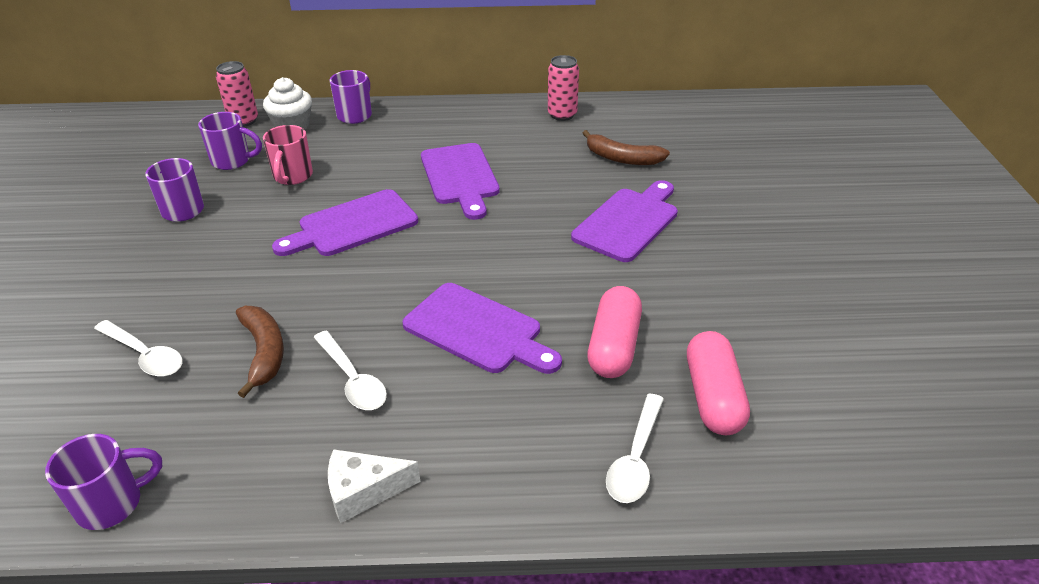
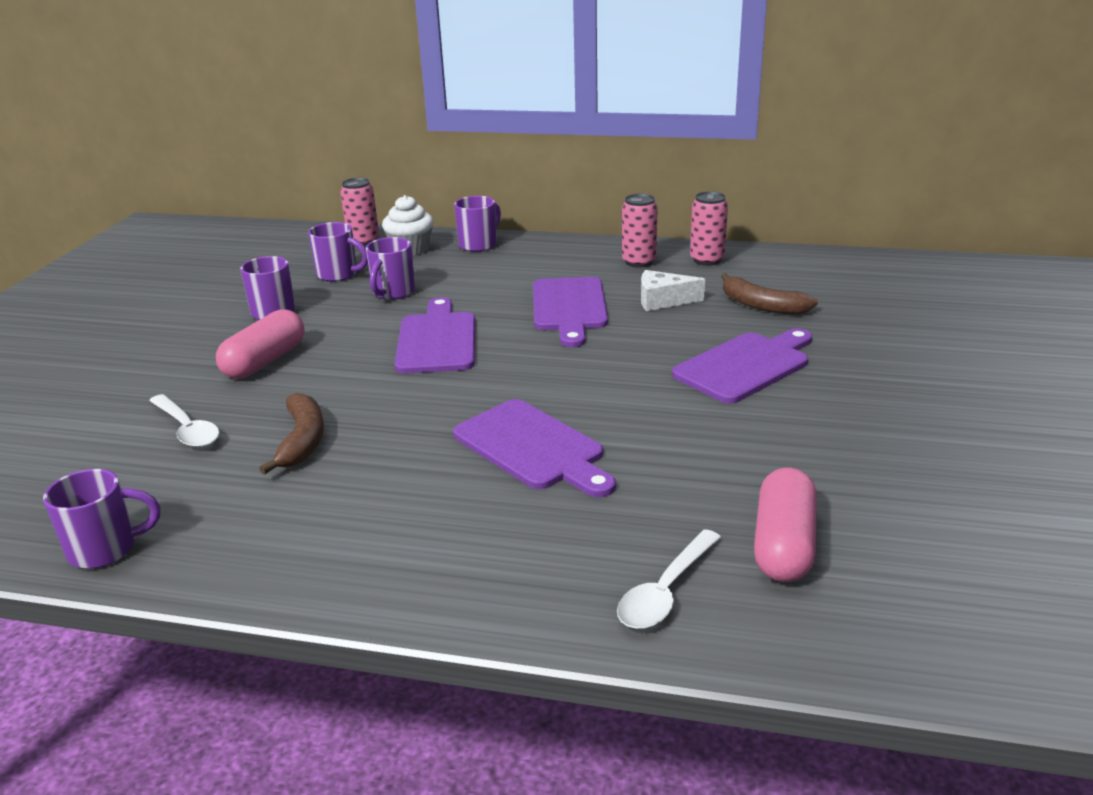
camera: 15 degrees right, 10 degrees down
pink mug [263,125,313,185] -> purple mug [366,237,415,300]
purple cutting board [272,189,418,256] -> purple cutting board turned 105 degrees clockwise [395,297,475,374]
white spoon [313,331,387,410] -> none
white cheese [328,449,420,523] -> white cheese moved to [641,270,705,311]
pink capsule [587,286,642,378] -> pink capsule moved to [216,309,305,379]
none -> pink can [622,194,658,268]

